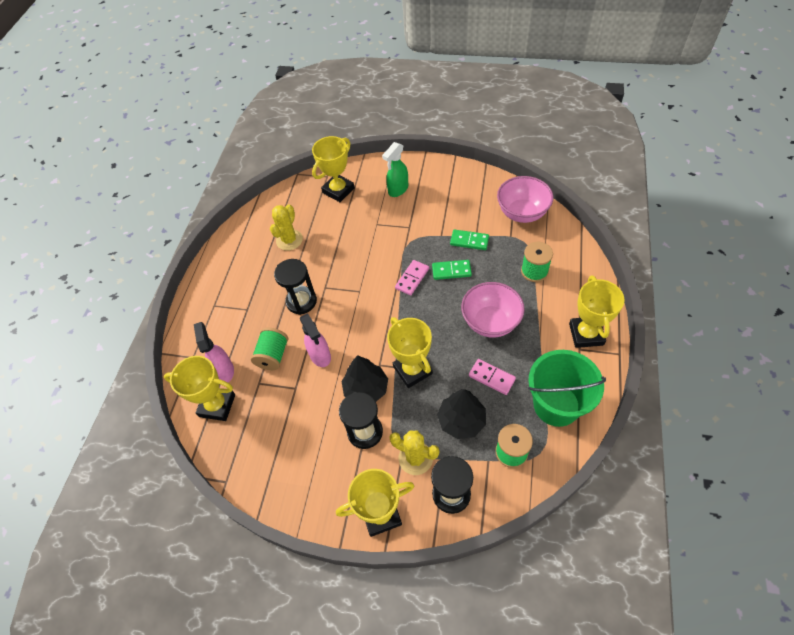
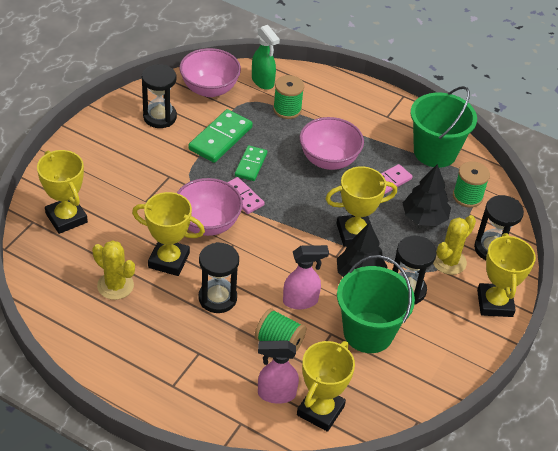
camera: 80 degrees left, 10 degrees down
green spray bottle [382,142,408,197] -> green spray bottle moved to [252,25,280,90]
green domino [450,229,489,250] -> green domino [188,109,253,163], size x1.58
yellow trophy [569,276,625,348] -> yellow trophy moved to [132,192,205,276]
none -> black hourglass [142,64,177,128]
none -> pink bowl [177,178,243,236]
none -> green bucket [337,255,415,353]

